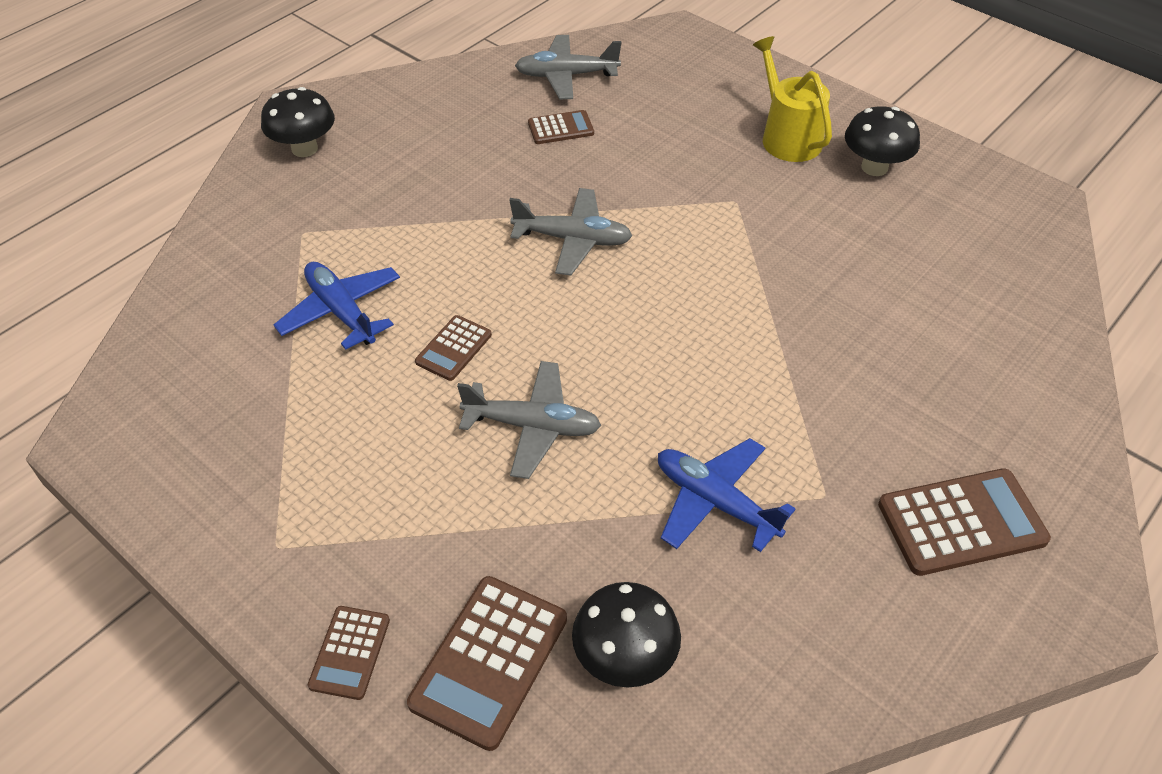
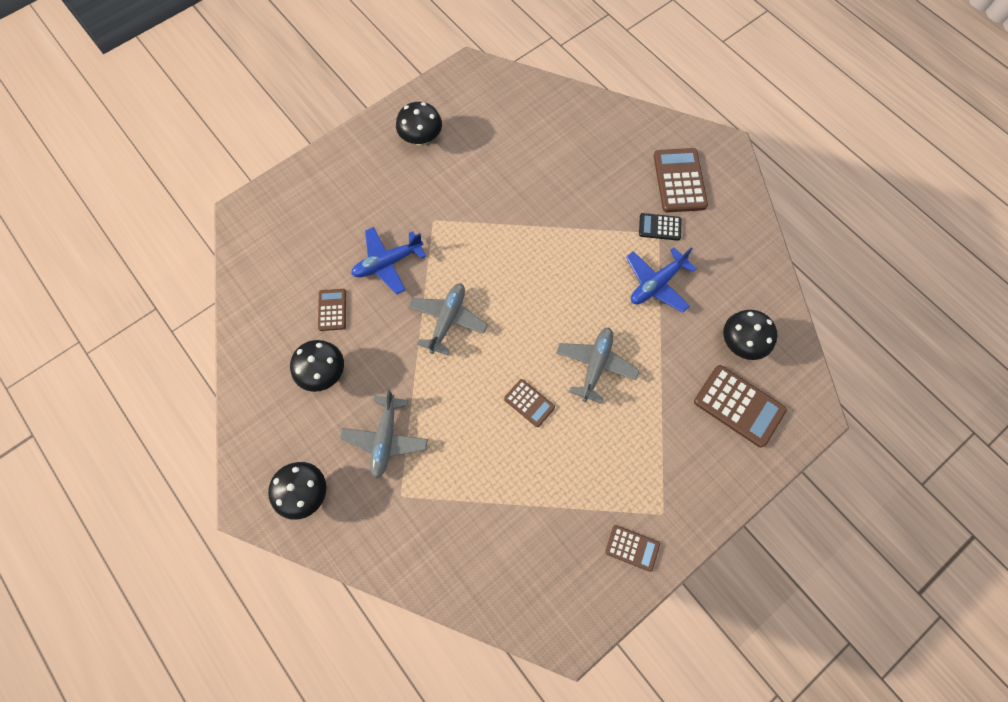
camera: 80 degrees left, 20 degrees up
blue plane [273,262,400,350] -> blue plane moved to [351,227,426,294]
brown calculator [308,606,390,700] -> brown calculator moved to [605,525,660,572]
grey plane [515,35,621,99] -> grey plane moved to [340,389,428,479]
yellow watering can [753,36,832,162] -> none
none -> black mushroom [290,340,344,392]
none -> black calculator [639,213,682,241]

